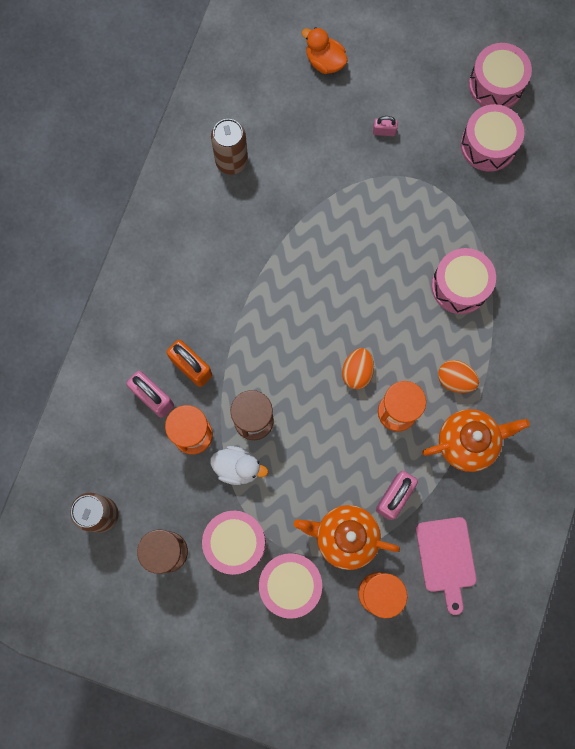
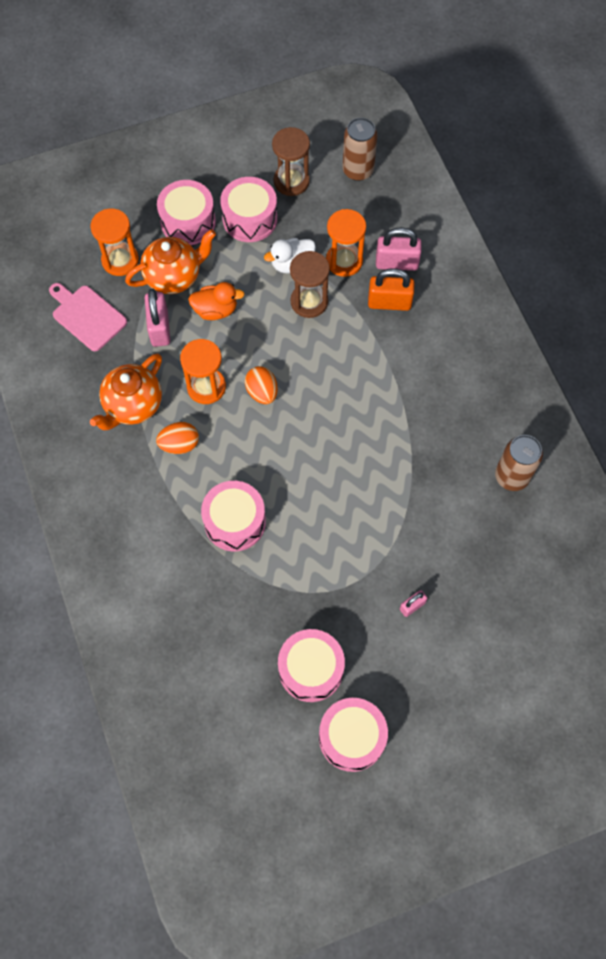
camera: 140 degrees right, 10 degrees down
orange duck [302,27,348,74] -> orange duck moved to [188,282,245,320]

